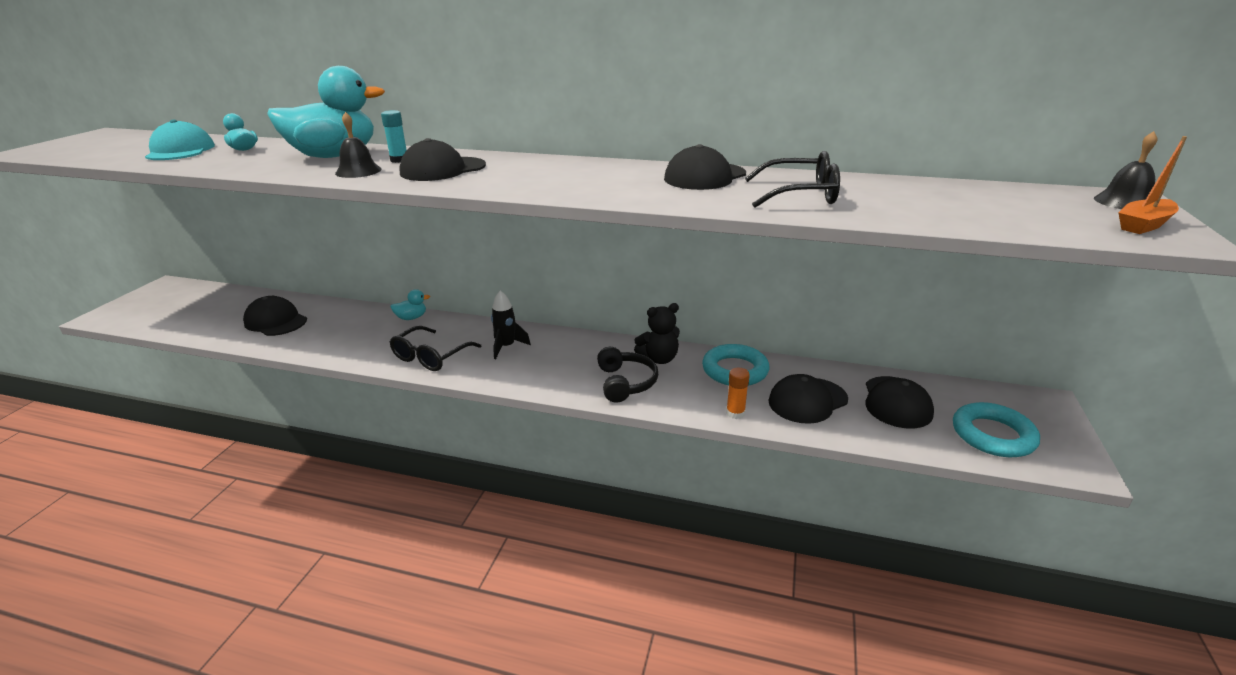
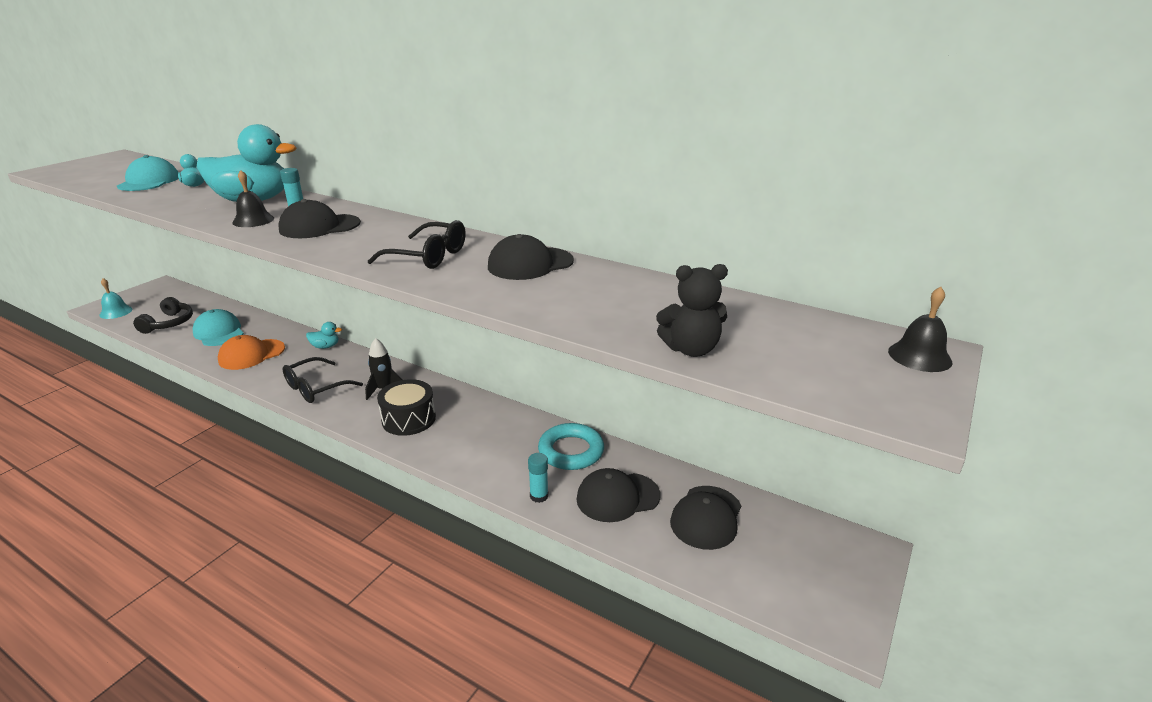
camera: 15 degrees right, 0 degrees up
black cap [243,296,307,336] -> turquoise cap [192,309,244,346]
black headphones [597,347,658,403] -> black headphones moved to [133,297,193,334]
black teddy bear [634,303,680,364] -> black teddy bear moved to [656,264,728,357]
orange glue stick [726,368,750,419] -> turquoise glue stick [528,453,549,503]
black glasses [745,151,840,208] -> black glasses moved to [368,220,466,269]
turquoise ring [953,402,1040,457] -> none
orange boat [1119,136,1187,234] -> none
none -> turquoise bell [99,278,133,319]
none -> orange cap [218,335,285,370]
none -> black drum [377,379,436,436]

